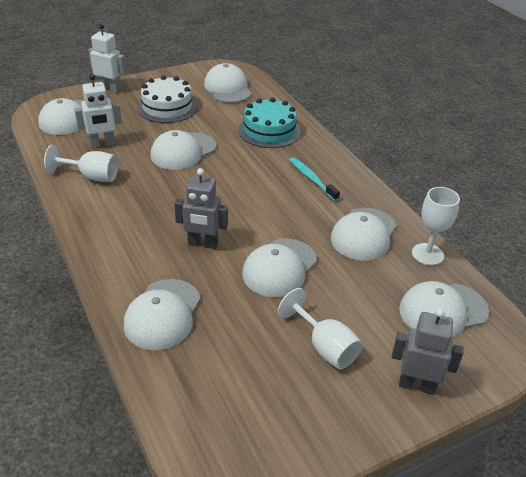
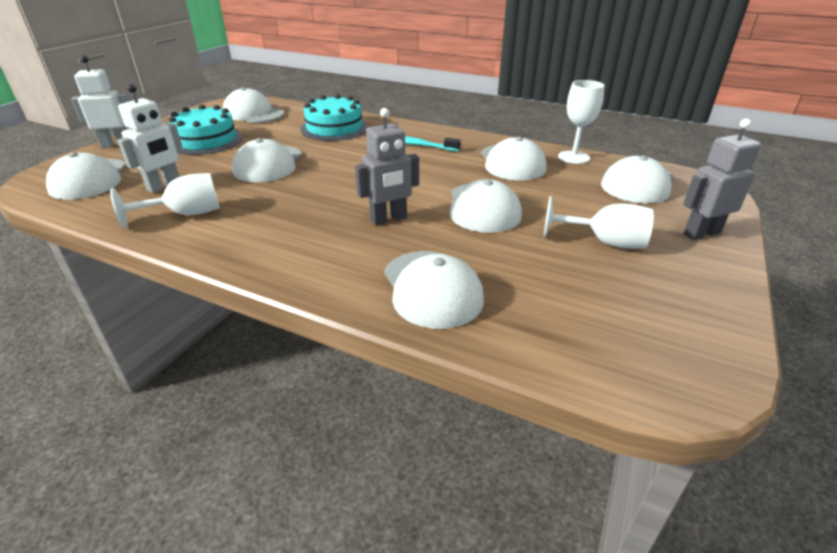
camera: 35 degrees left, 5 degrees down
white cake [137,75,198,123] -> turquoise cake [168,105,243,155]

